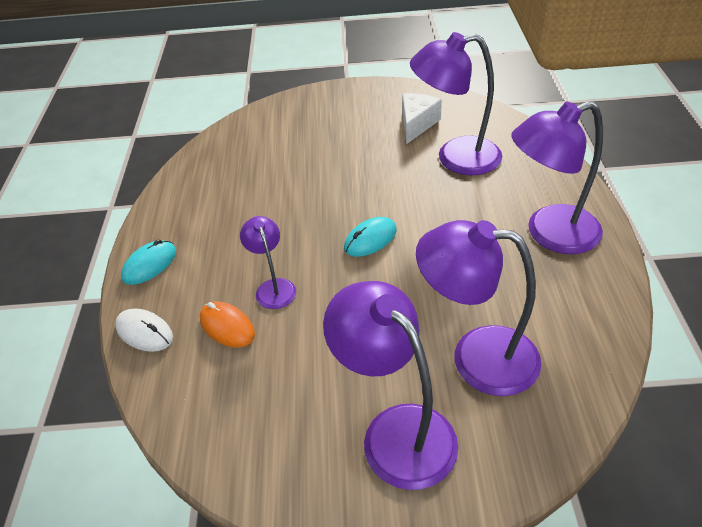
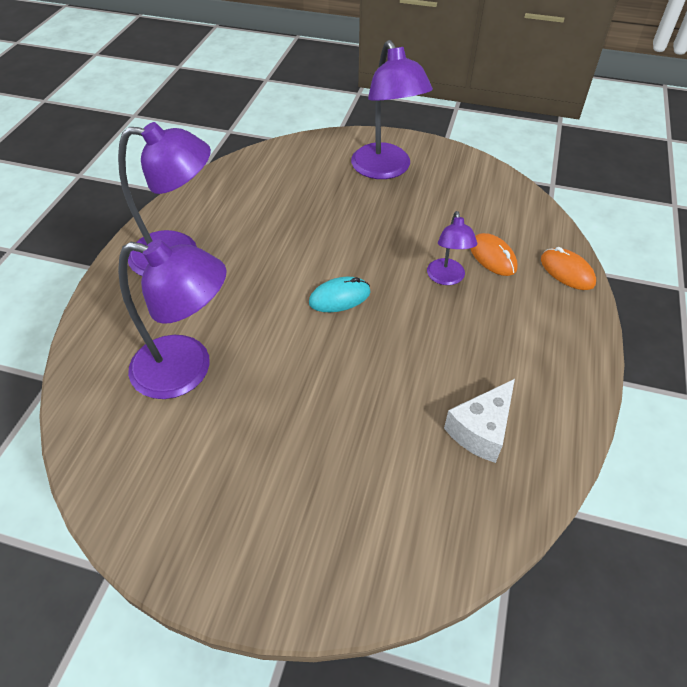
camera: 165 degrees left, 5 degrees up
white mouse [115,309,173,352] -> orange mouse [541,247,596,290]
turquoise mouse [121,240,176,285] -> none
white cheese [402,93,442,144] -> white cheese moved to [444,379,515,463]
purple lamp [416,220,542,396] -> none

